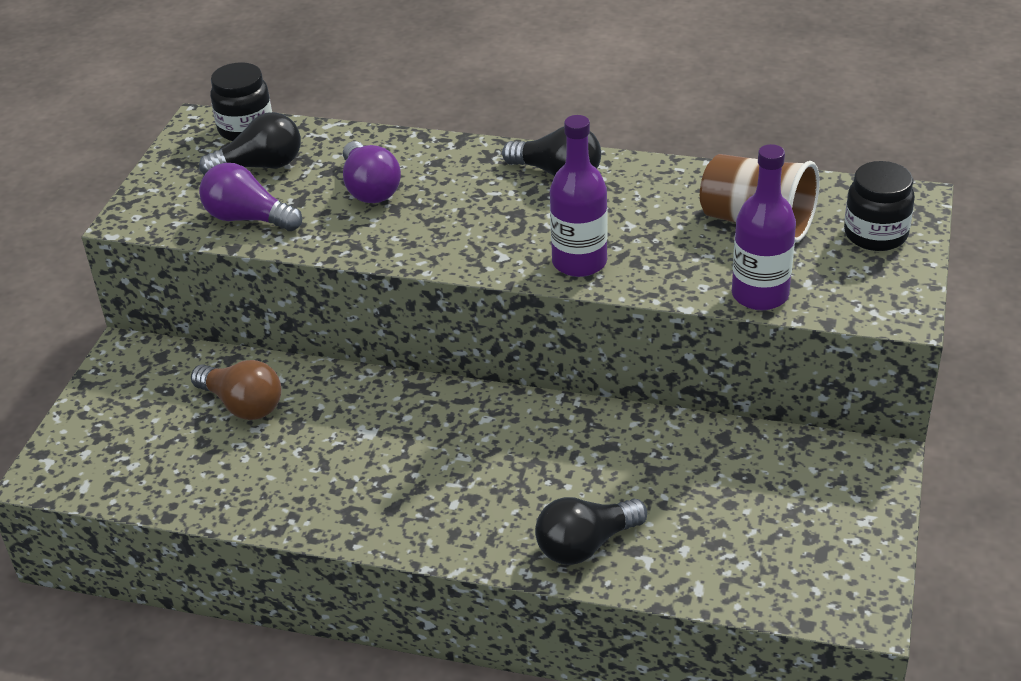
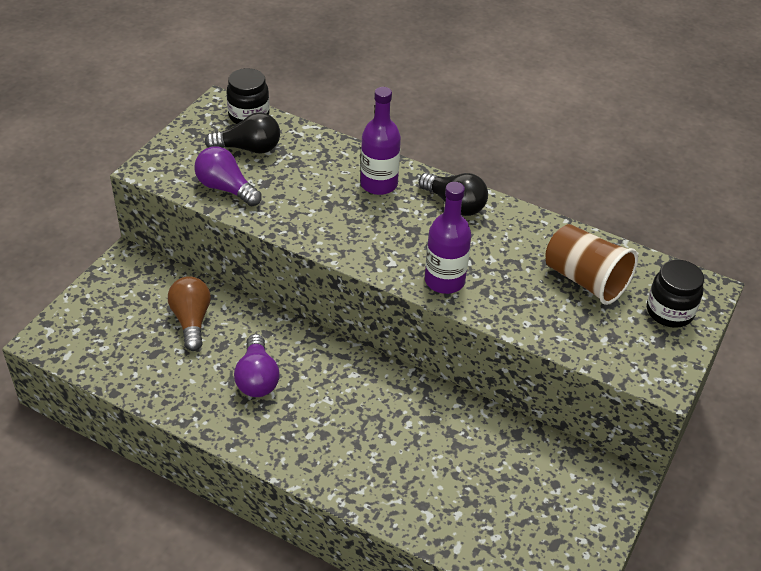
camera: 10 degrees right, 5 degrees up
brown light bulb [191,360,281,420] -> brown light bulb turned 150 degrees counterclockwise [168,276,211,351]
purple light bulb [343,141,401,203] -> purple light bulb moved to [234,334,279,397]
black light bulb [535,497,647,565] -> none
purple bottle [732,144,796,310] -> purple bottle moved to [361,87,401,195]

